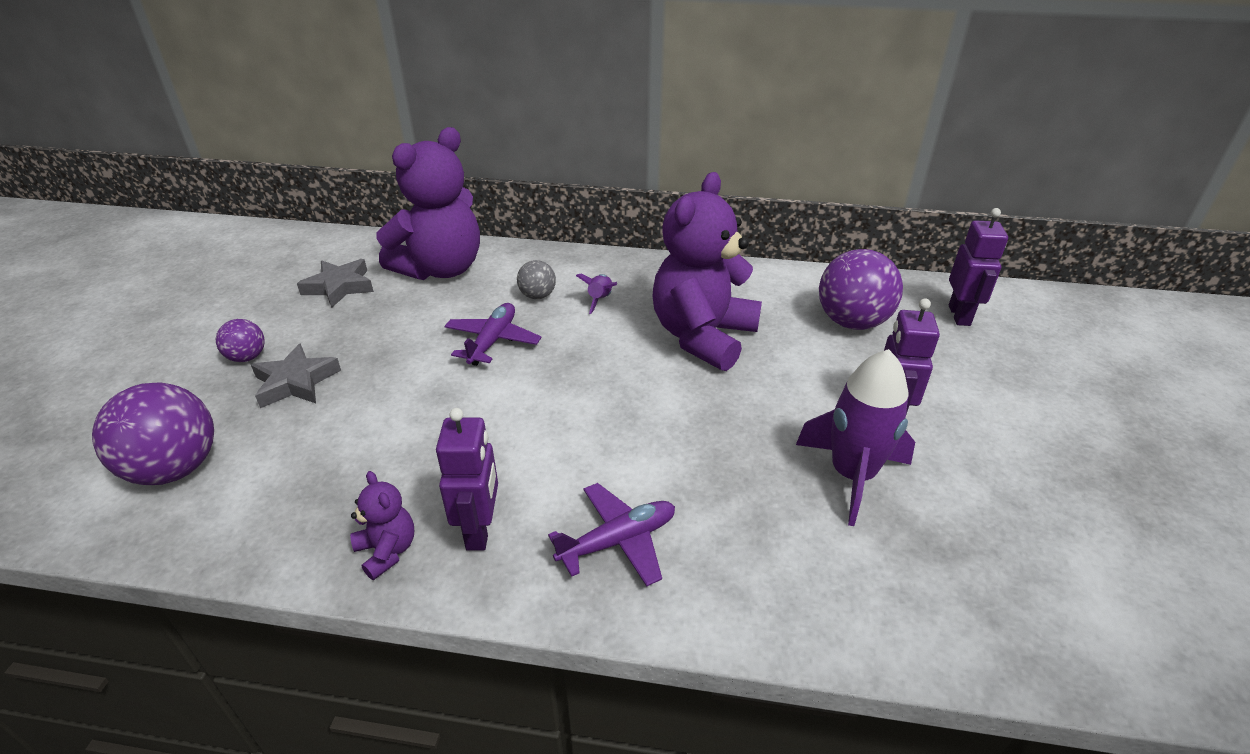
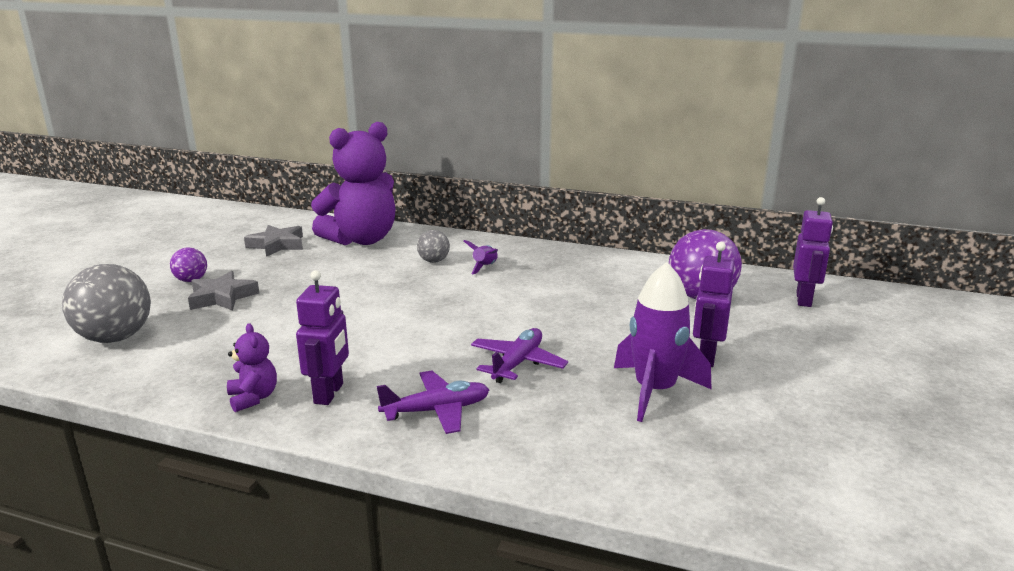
camera: 10 degrees right, 15 degrees down
purple ball [92,382,214,485] -> grey ball [62,264,151,343]
purple plane [444,303,542,366] -> purple plane moved to [471,328,568,383]
purple teddy bear [653,172,762,371] -> none

